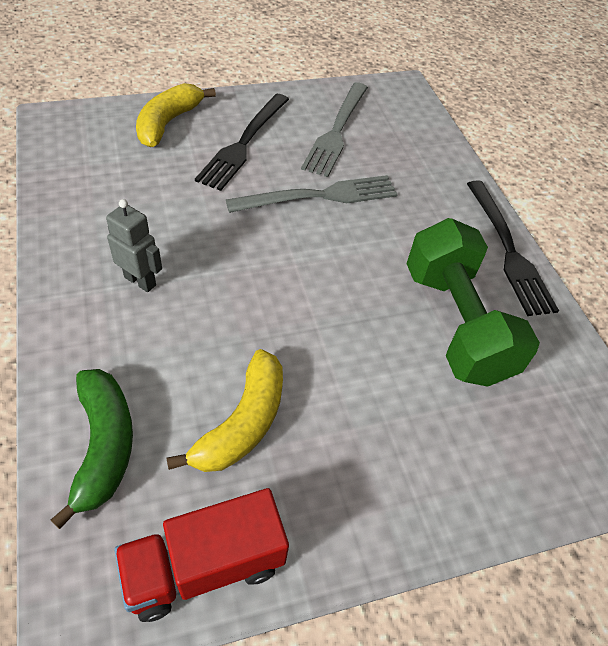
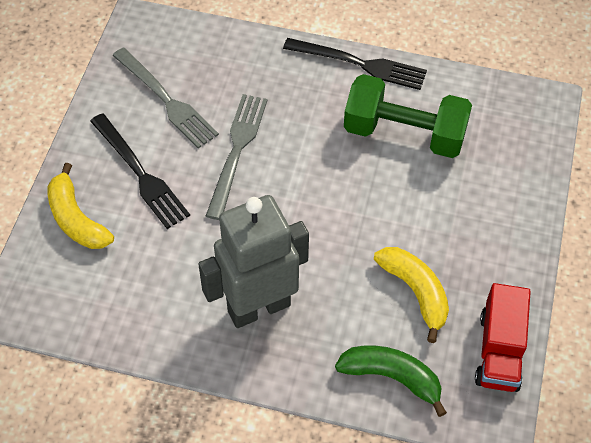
camera: 55 degrees left, 5 degrees up
grey robot [106,199,162,292] -> grey robot [198,195,309,328], size x2.20

